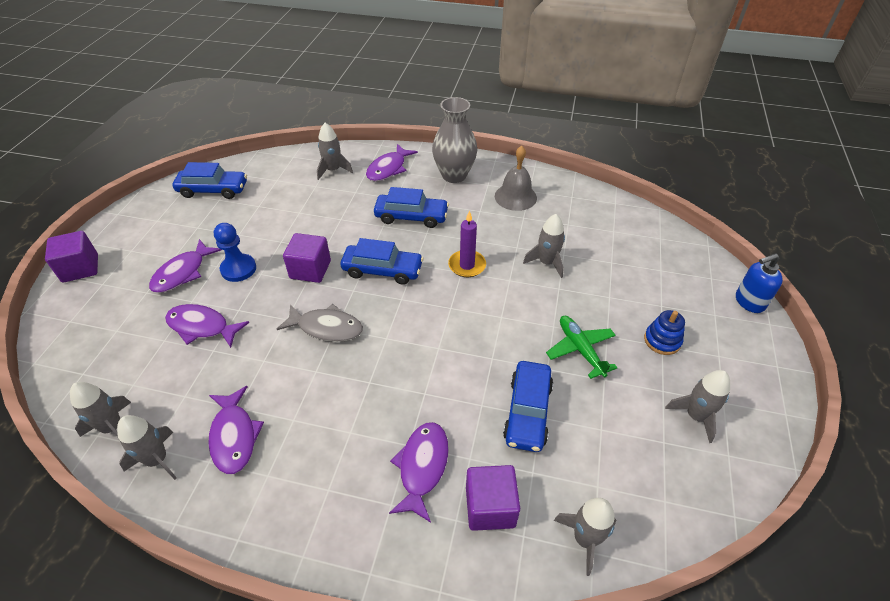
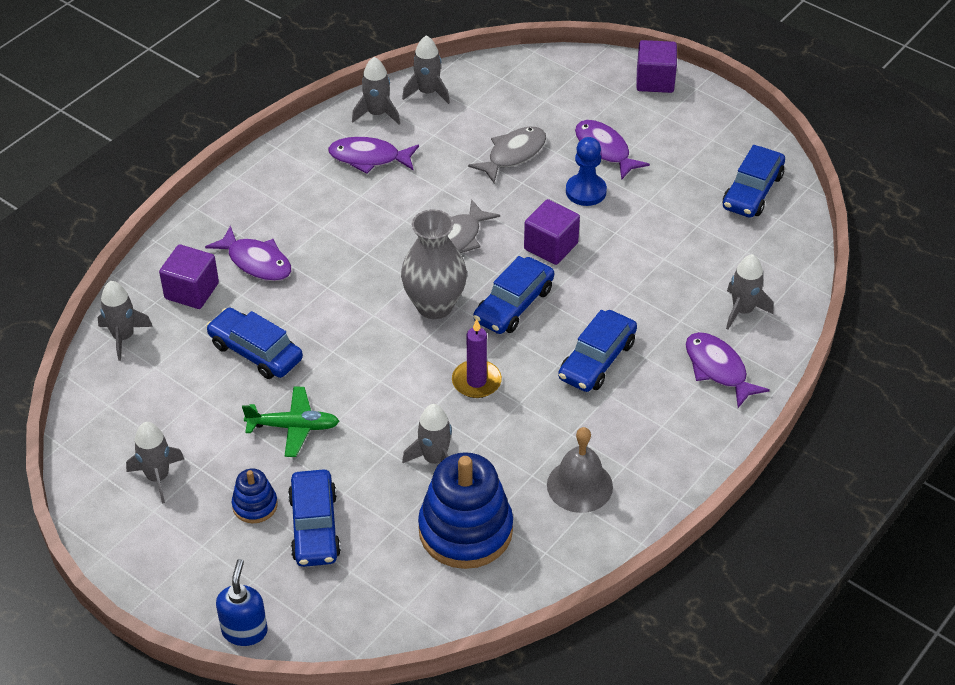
camera: 115 degrees right, 0 degrees up
purple fish [165,304,249,348] -> grey fish [468,127,546,183]
grey vase [432,97,477,183] -> grey vase moved to [401,209,467,319]
none -> blue car [288,469,341,567]
none -> blue stacking toy [418,452,513,569]

